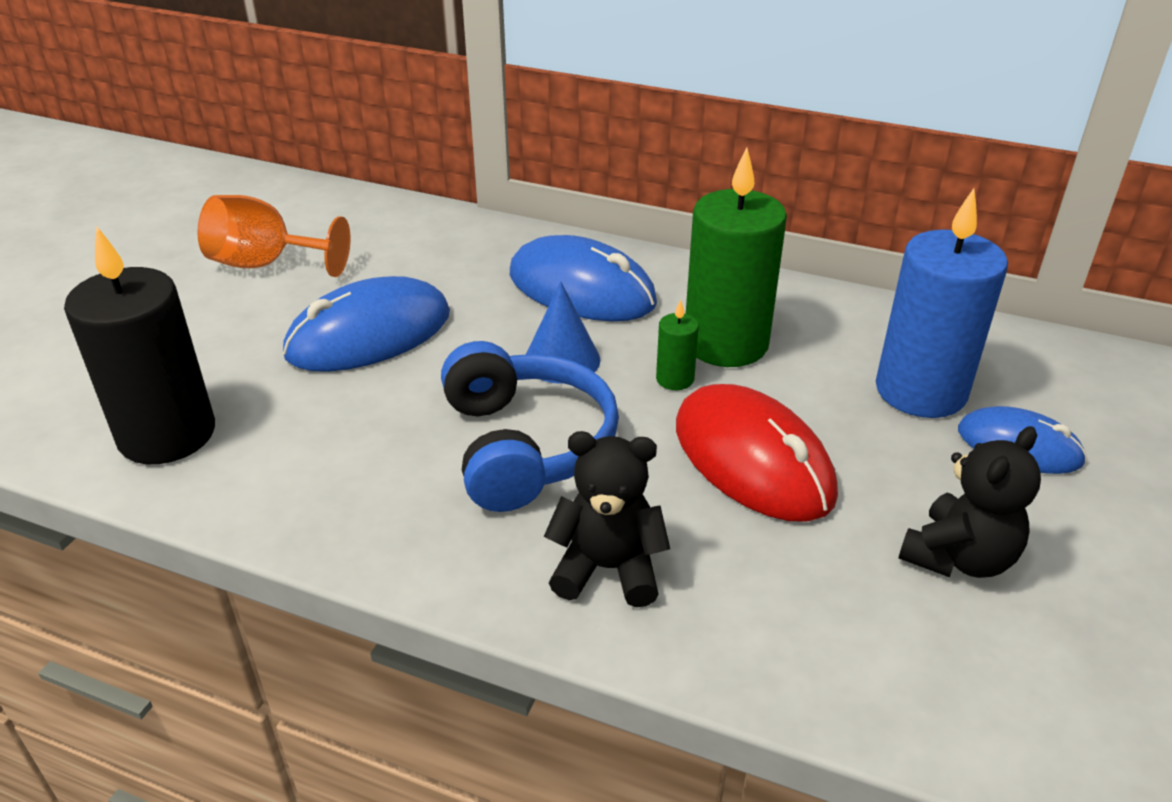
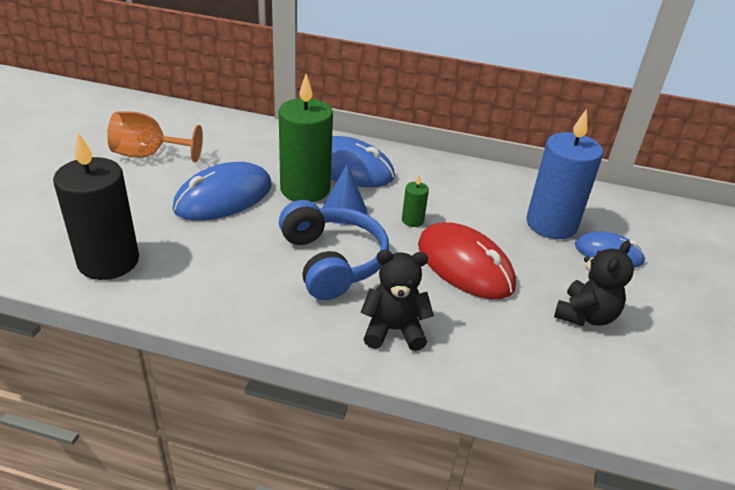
camera: 10 degrees left, 0 degrees up
green candle [686,147,787,367] -> green candle moved to [279,74,333,202]

